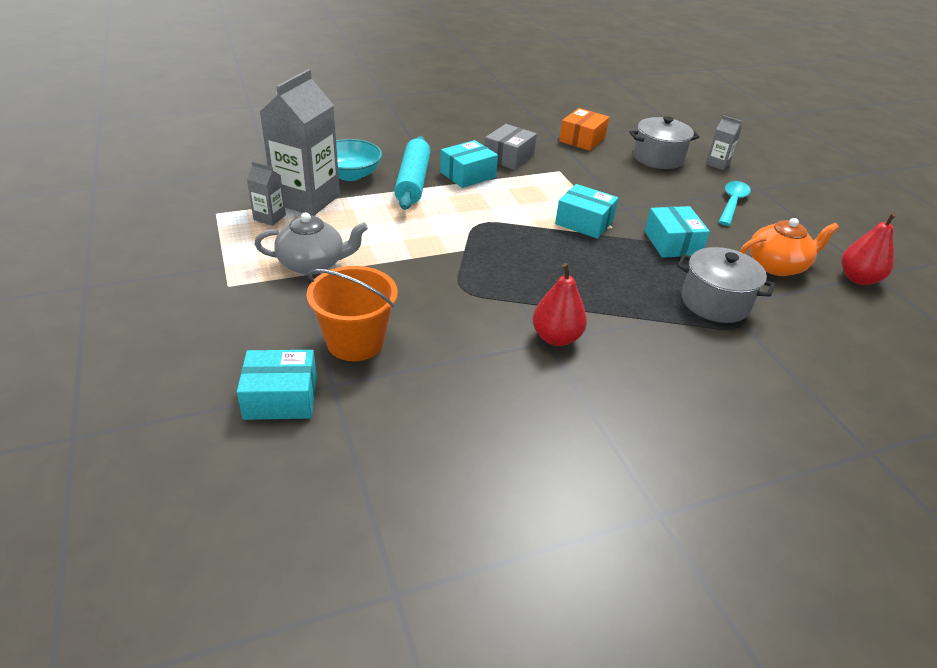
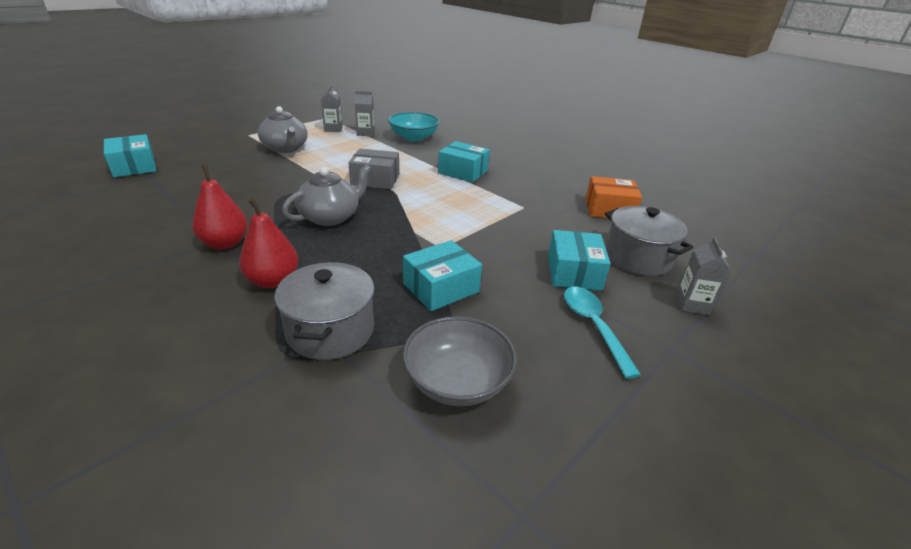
camera: 65 degrees right, 5 degrees down
grey carton [260,69,340,216] -> grey carton [355,91,375,136], size x0.46
orange bucket [306,266,398,361] -> none
turquoise rolling pin [394,136,431,210] -> none
grey box [485,124,537,170] -> grey box moved to [348,149,399,189]
turquoise box [555,184,618,239] -> turquoise box moved to [548,230,610,291]
turquoise spoon [719,181,751,226] -> turquoise spoon turned 105 degrees counterclockwise [564,287,641,379]
orange teapot [740,218,839,276] -> grey bowl [402,316,517,406]
red pear [842,212,897,285] -> red pear moved to [239,198,298,288]
none -> grey teapot [282,164,371,226]

